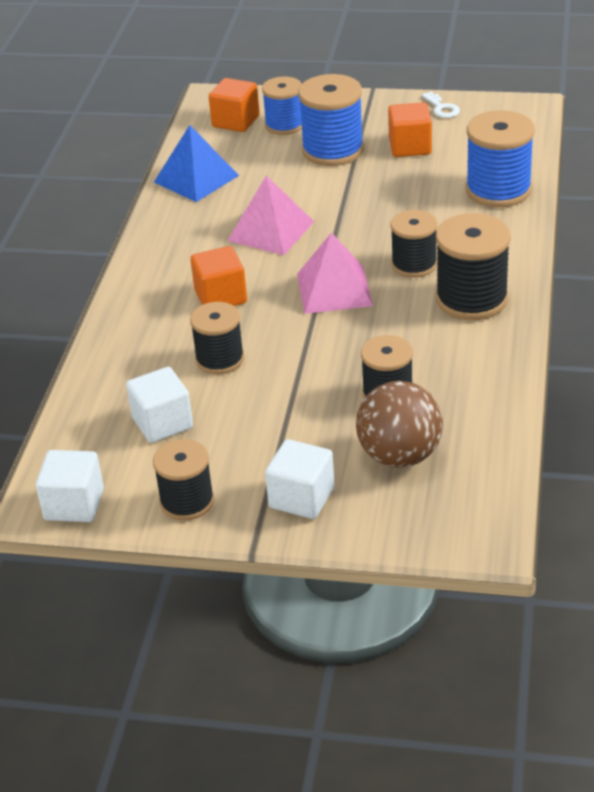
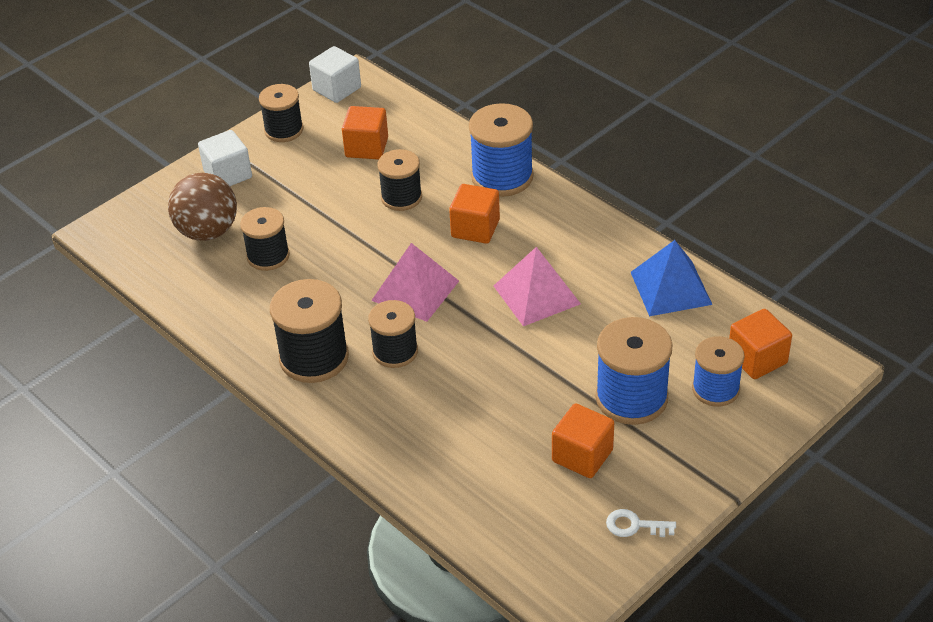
camera: 125 degrees right, 5 degrees up
white cube [126,367,193,443] -> orange cube [342,106,388,159]
blue spool [466,110,535,207] -> blue spool moved to [469,103,534,197]

